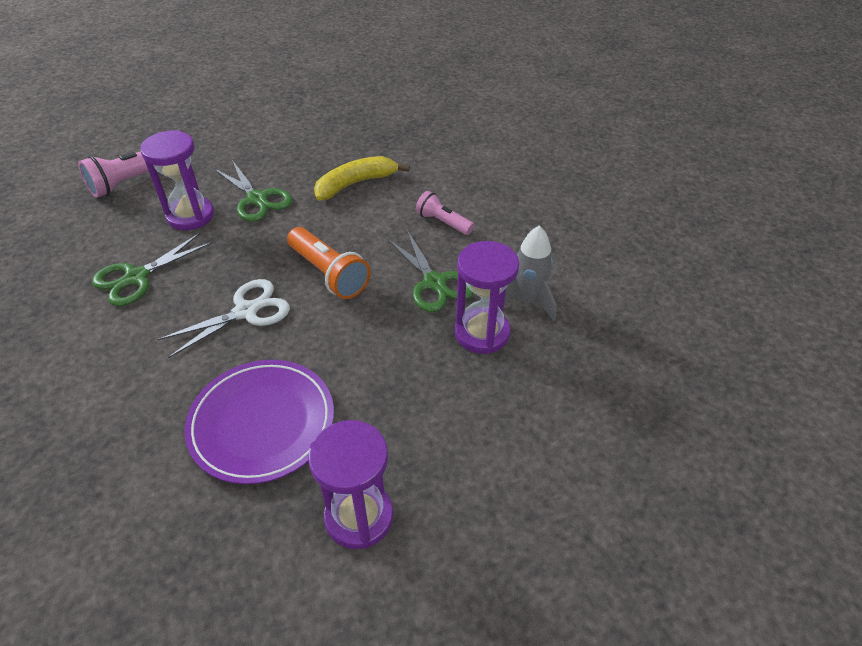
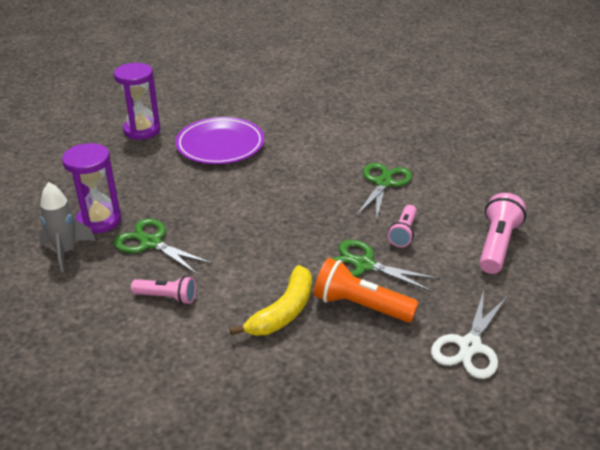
camera: 155 degrees right, 10 degrees down
purple hourglass [140,130,214,230] -> pink flashlight [388,205,417,247]
white scissors [157,279,290,358] -> white scissors moved to [431,290,507,379]
orange flashlight [287,227,371,299] -> orange flashlight moved to [314,258,419,323]

